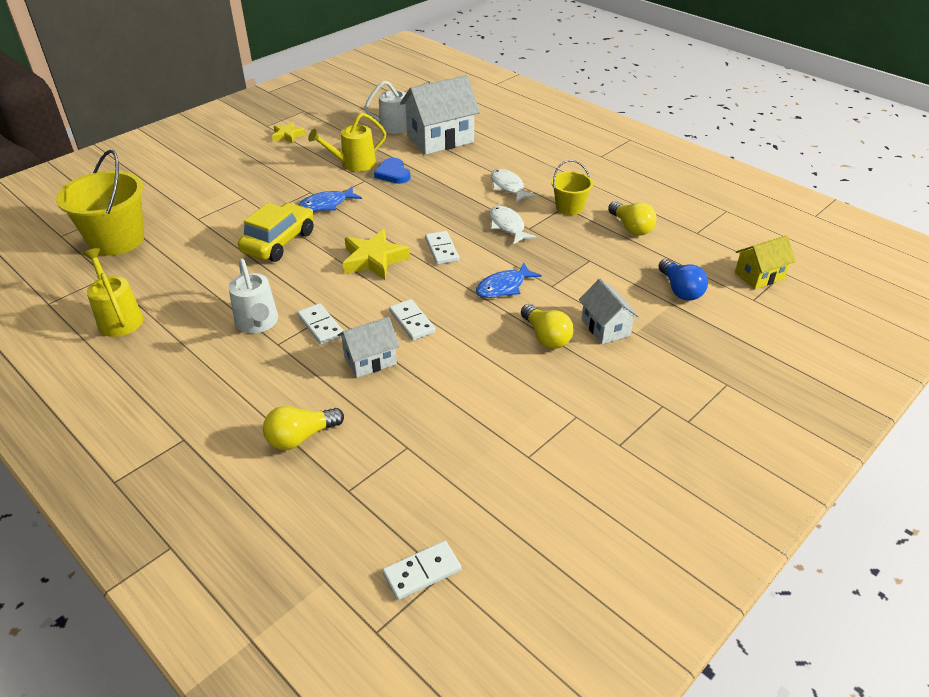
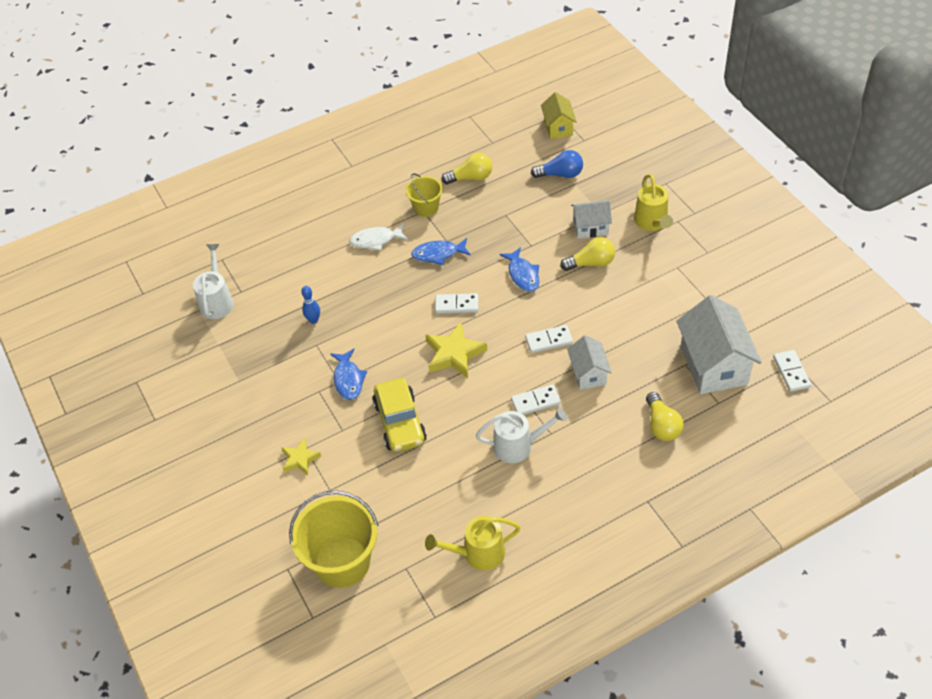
camera: 70 degrees left, 10 degrees up
yellow car [238,203,314,262] -> yellow car turned 150 degrees counterclockwise [372,378,427,452]
yellow star [272,122,306,144] -> yellow star moved to [282,438,321,475]
yellow watering can [308,113,386,171] -> yellow watering can moved to [634,174,673,231]
blue heart [374,158,410,184] -> blue bowling pin [301,286,320,324]
white house [400,75,480,155] -> white house moved to [676,295,762,394]
white fish [490,206,537,245] -> blue fish [411,238,471,265]

